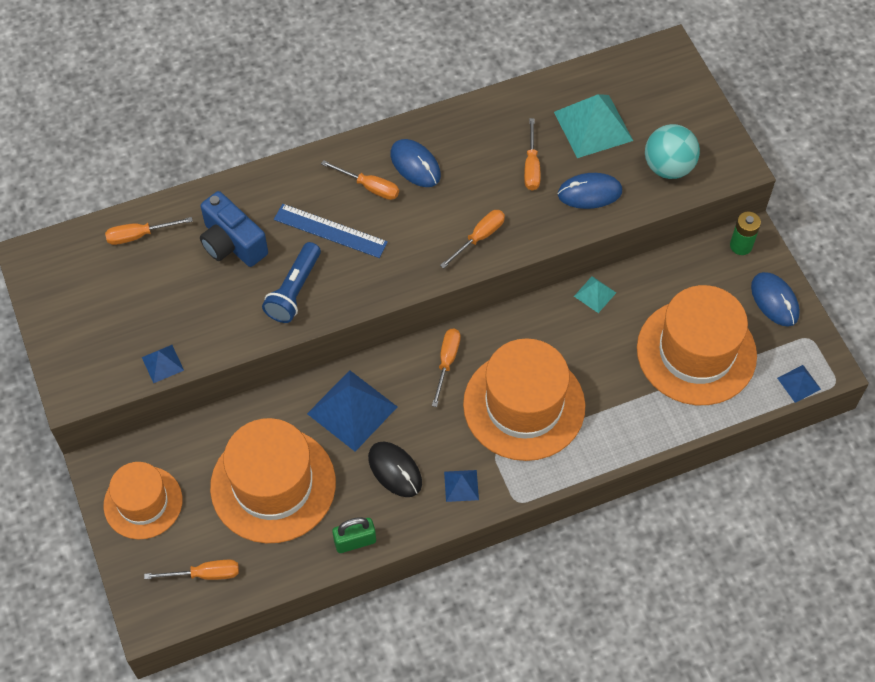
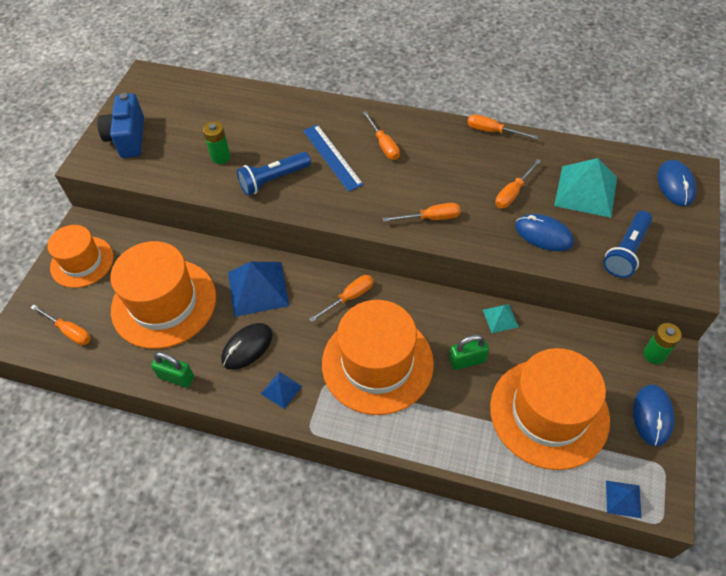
camera: 40 degrees right, 5 degrees down
orange screwdriver [105,217,193,245] -> orange screwdriver moved to [467,114,538,139]
blue pyramid [142,345,184,383] -> none
blue camera [200,191,268,267] -> blue camera moved to [97,93,144,158]
black mouse [368,442,422,497] -> black mouse turned 45 degrees clockwise [221,323,273,370]
blue mouse [390,139,441,187] -> blue mouse moved to [657,160,696,206]
turquoise ball [645,124,700,179] -> blue flashlight [603,211,652,278]
none -> green battery [203,121,231,164]
none -> green padlock [449,334,489,370]

